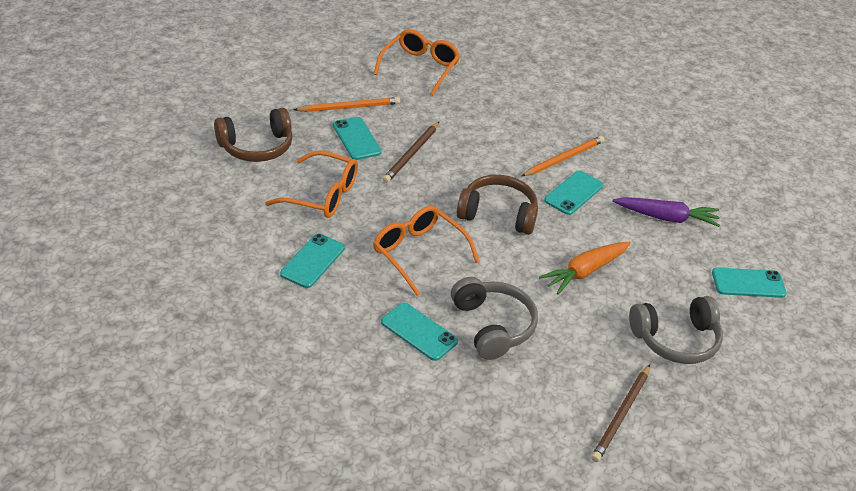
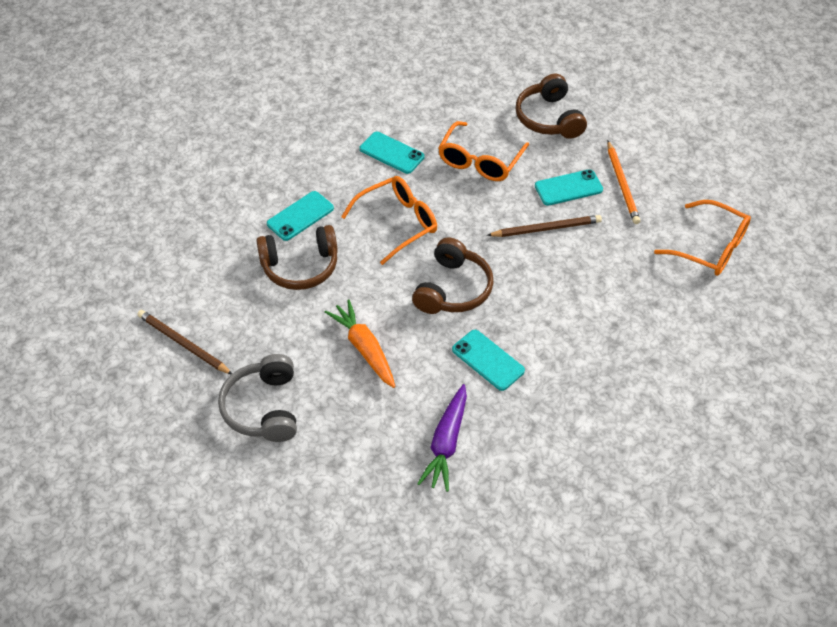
camera: 100 degrees right, 10 degrees up
brown pencil [383,122,439,183] -> brown pencil turned 135 degrees clockwise [487,215,602,237]
grey headphones [451,277,538,360] -> brown headphones [256,225,338,290]
orange pencil [521,136,604,176] -> none
turquoise phone [712,267,787,298] -> none

